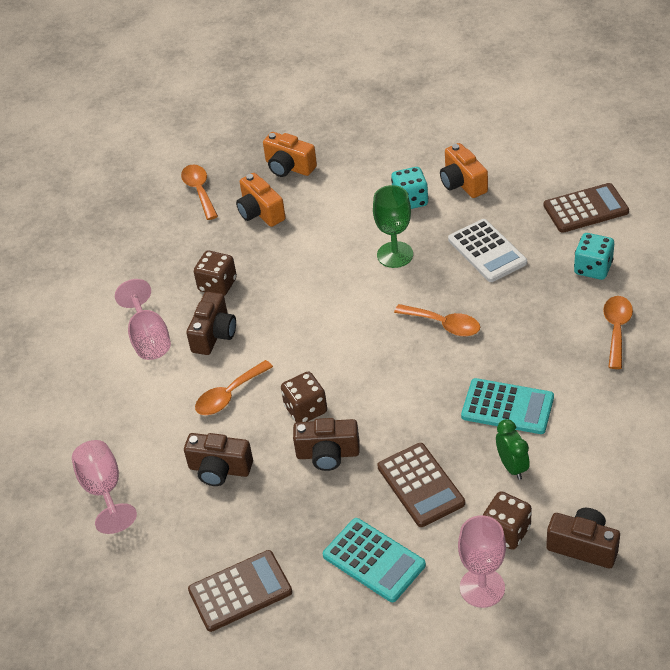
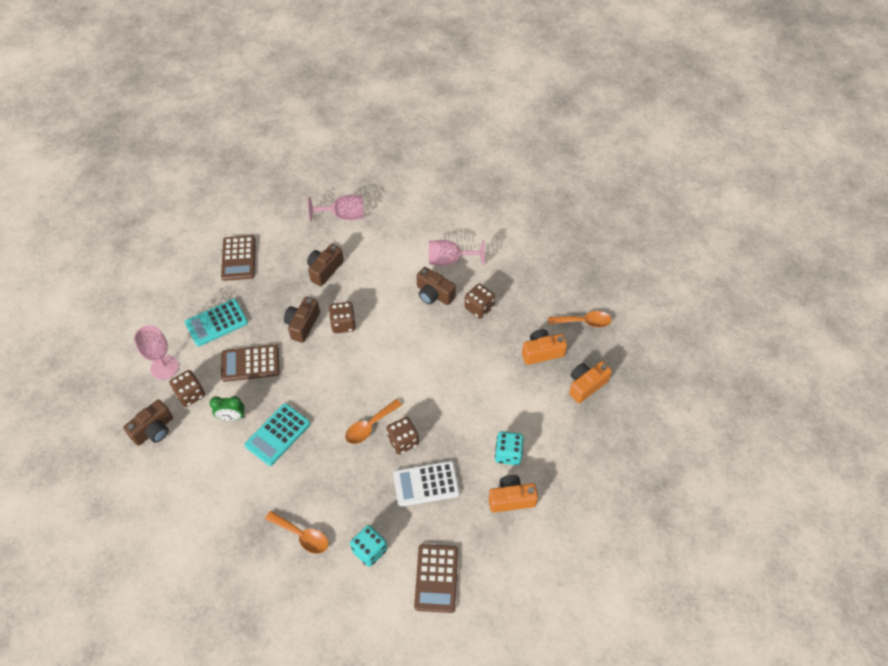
camera: 105 degrees right, 10 degrees up
orange spoon [195,360,273,415] -> none
green goblet [373,185,413,268] -> none
none -> brown dice [386,417,419,454]

